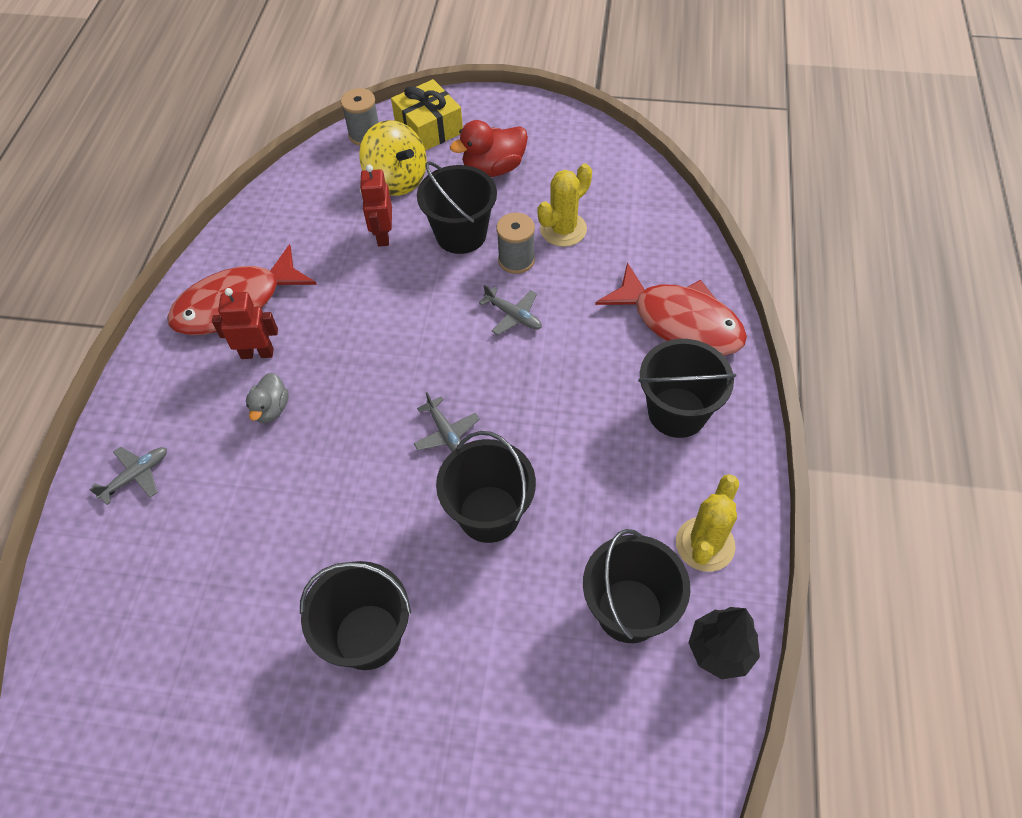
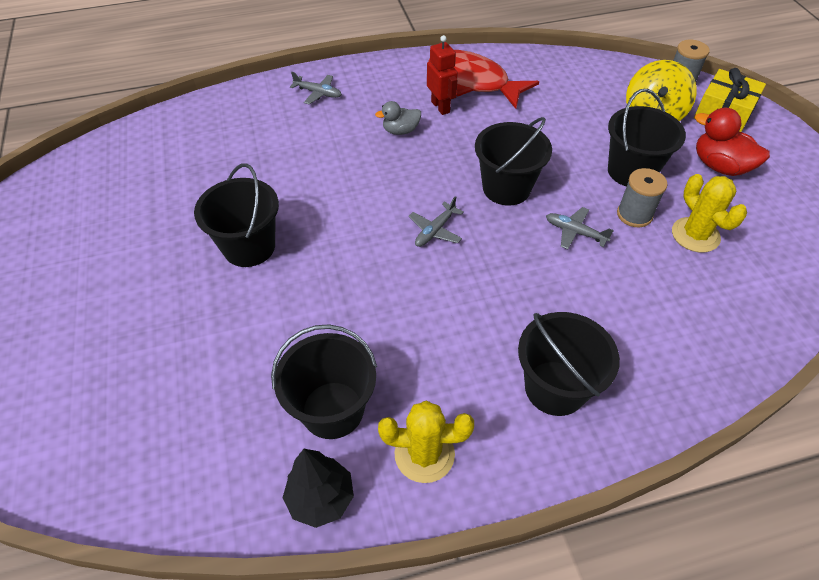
camera: 65 degrees right, 5 degrees down
red robot [360,165,392,246] -> none
black bucket [436,431,536,543] -> black bucket moved to [475,117,552,205]
grey plane [479,284,542,335] -> grey plane turned 105 degrees clockwise [546,207,614,249]
yellow cactus [537,163,592,247] -> yellow cactus turned 45 degrees clockwise [672,174,747,252]
red fish [595,262,747,356] -> none

